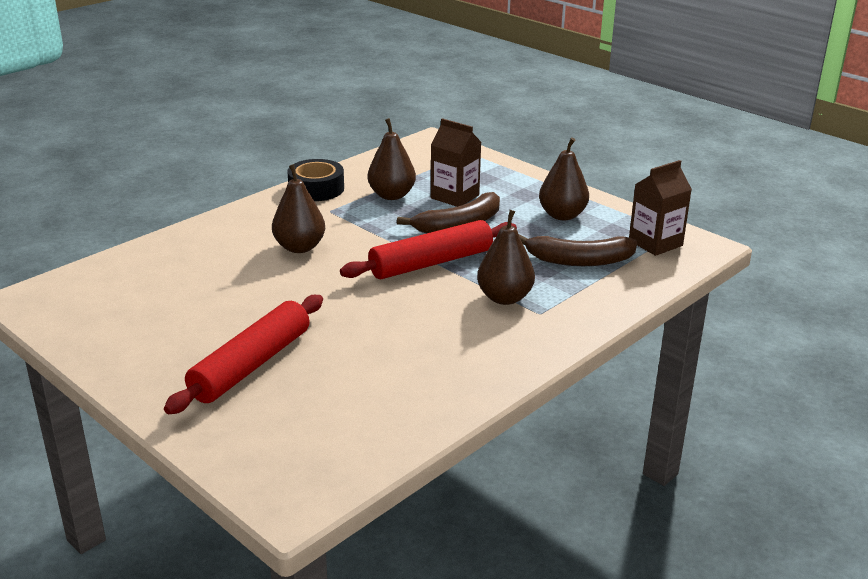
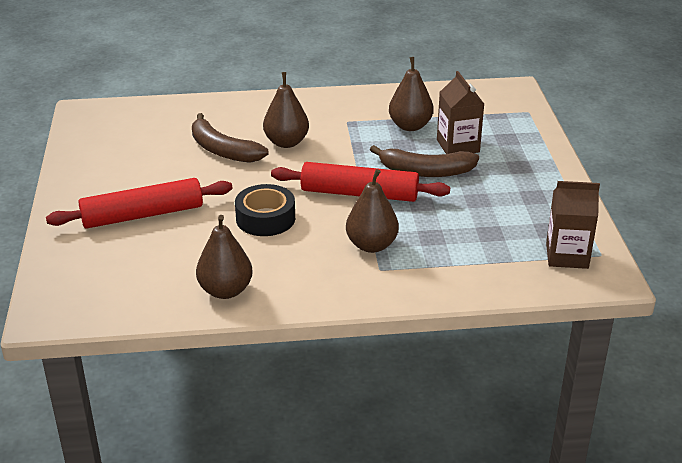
camera: 40 degrees right, 5 degrees up
black tape [287,159,344,201] -> black tape moved to [235,184,295,236]
brown banana [519,235,637,266] -> brown banana moved to [192,113,269,163]
brown pear [539,137,589,220] -> brown pear moved to [196,215,253,299]

